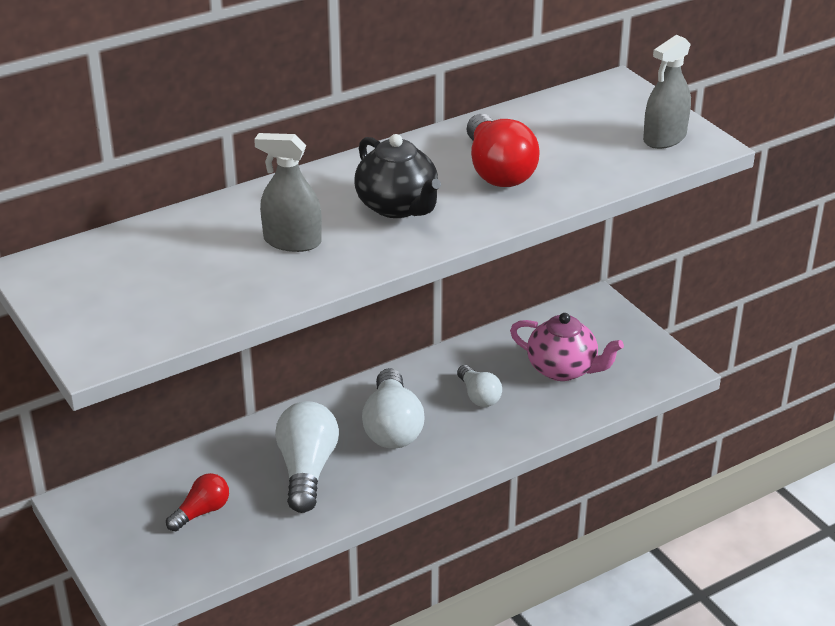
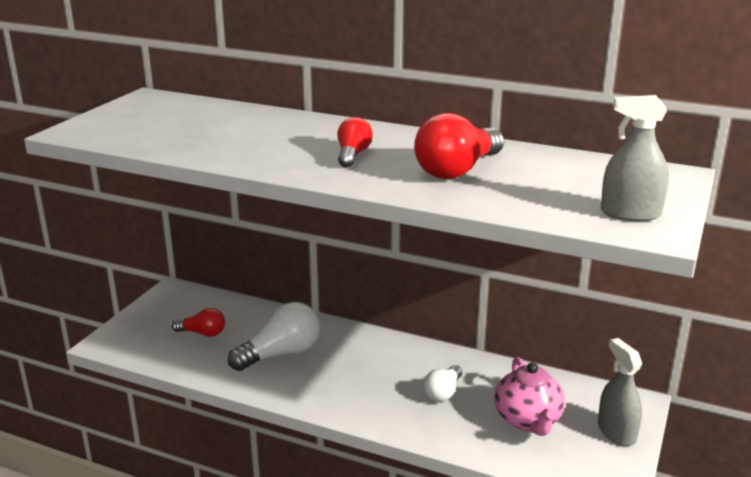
camera: 55 degrees right, 10 degrees down
grey spray bottle [254,133,322,252] -> grey spray bottle moved to [598,338,642,446]
black teapot [354,134,441,218] -> red light bulb [337,117,373,168]
white light bulb [362,368,425,449] -> none

